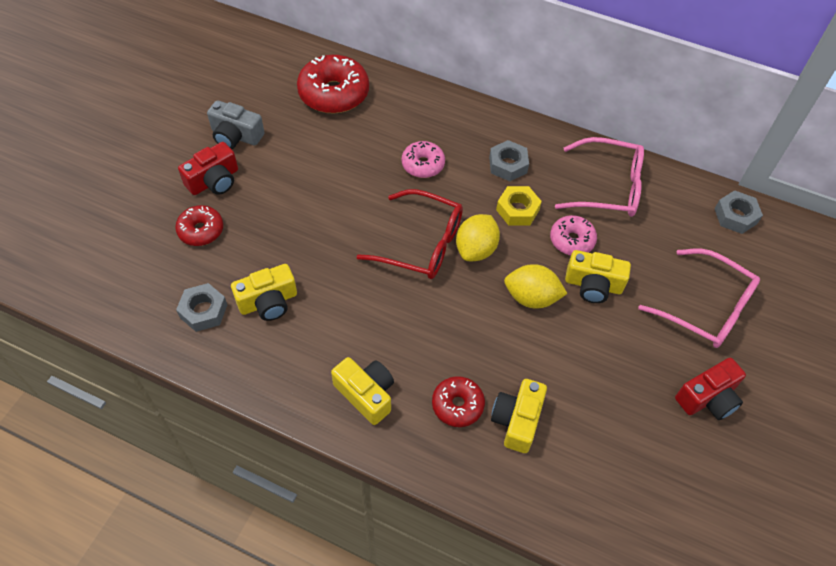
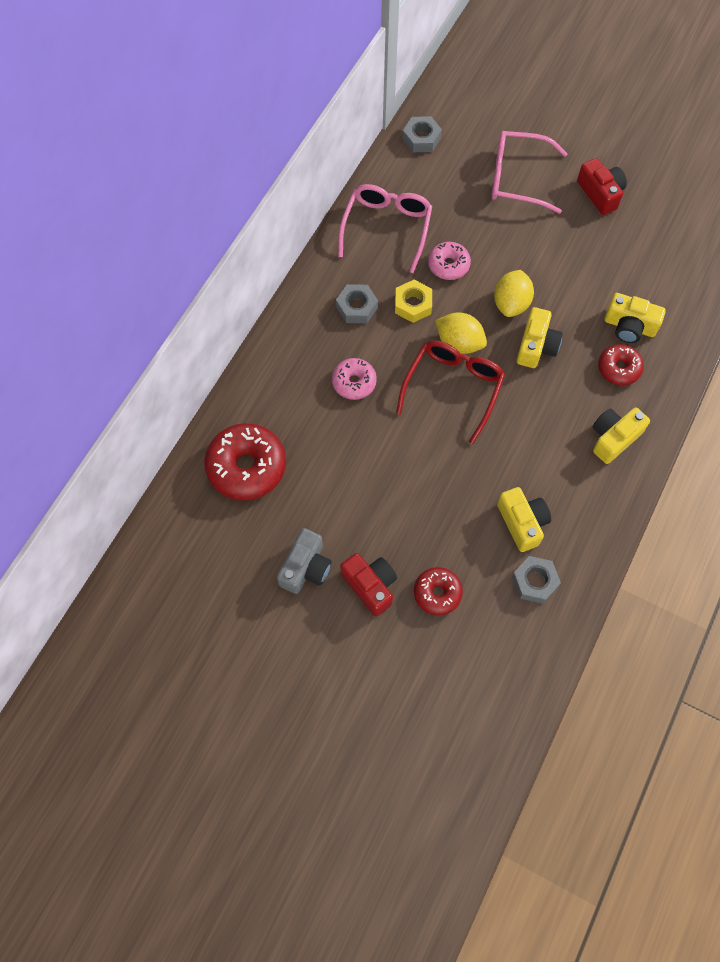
camera: 85 degrees left, 10 degrees up
yellow camera [565,250,631,303] -> yellow camera moved to [517,307,563,368]
pink glasses [638,249,760,348] -> pink glasses turned 120 degrees counterclockwise [491,131,567,214]

